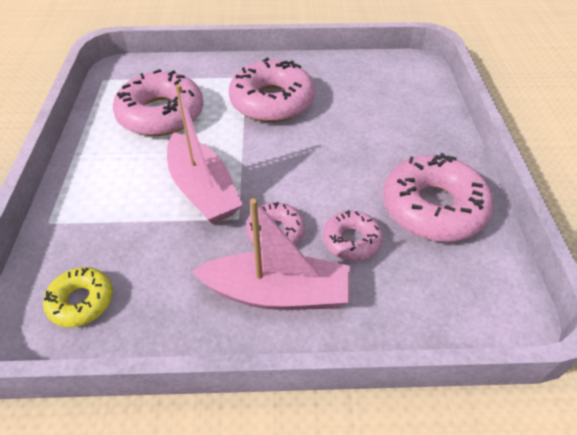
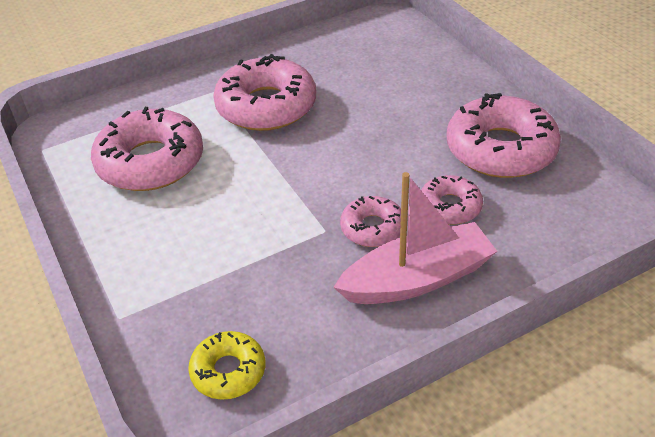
camera: 25 degrees left, 5 degrees down
pink boat [167,84,243,224] -> none

